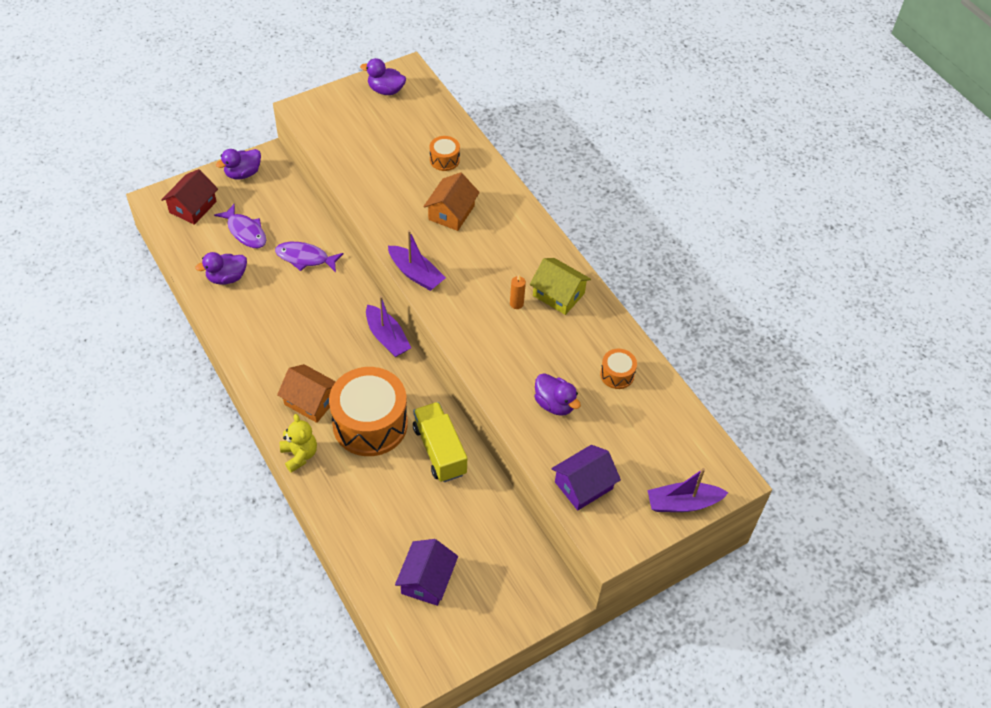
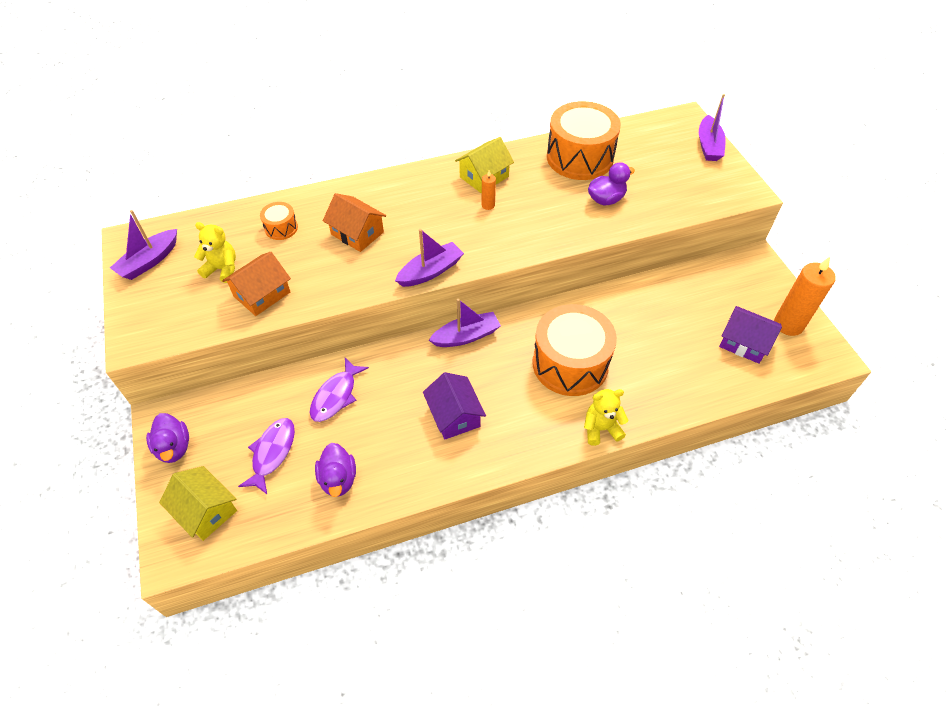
camera: 75 degrees left, 0 degrees up
red house [161,169,218,225] -> yellow house [159,466,237,541]
purple fish [214,204,266,248] -> purple fish turned 45 degrees counterclockwise [238,418,295,494]
orange house [277,364,336,423] -> orange house moved to [222,252,291,316]
purple duck [360,58,406,95] -> purple boat [110,210,177,280]
yellow truck [413,402,467,482] -> none
purple house [551,445,621,510] -> purple house moved to [423,372,486,439]
orange drum [600,349,637,389] -> orange drum [547,101,621,180], size x2.23
none -> yellow teddy bear [194,222,236,283]
none -> orange candle [774,257,836,336]

